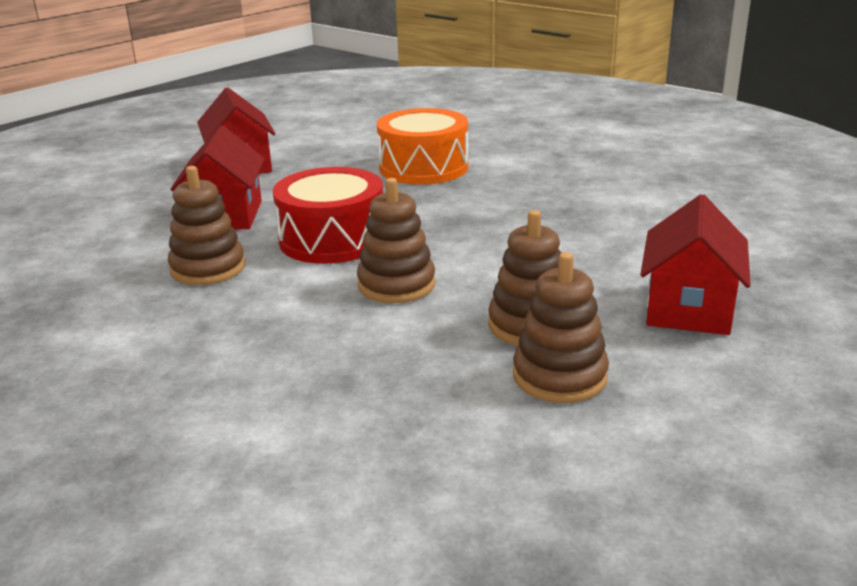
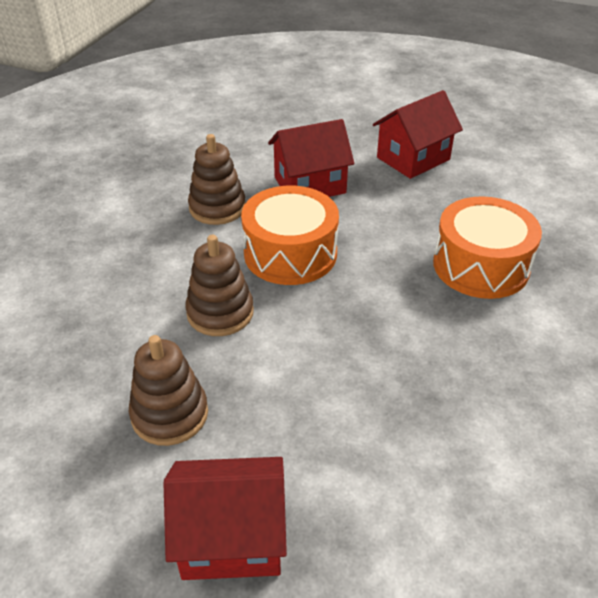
camera: 70 degrees right, 15 degrees up
red drum [273,167,383,264] -> orange drum [241,186,339,285]
brown stacking toy [513,252,609,403] -> none

